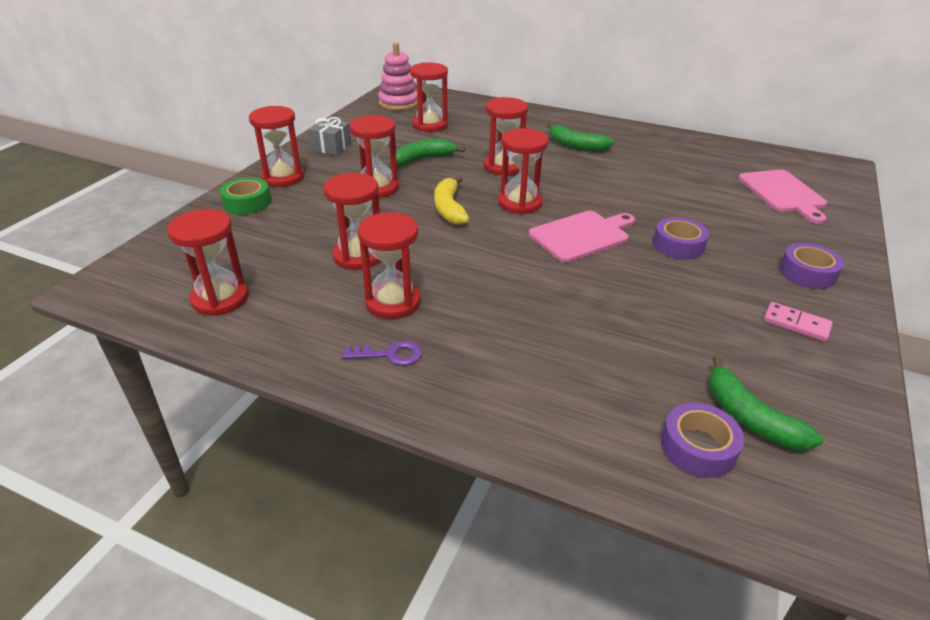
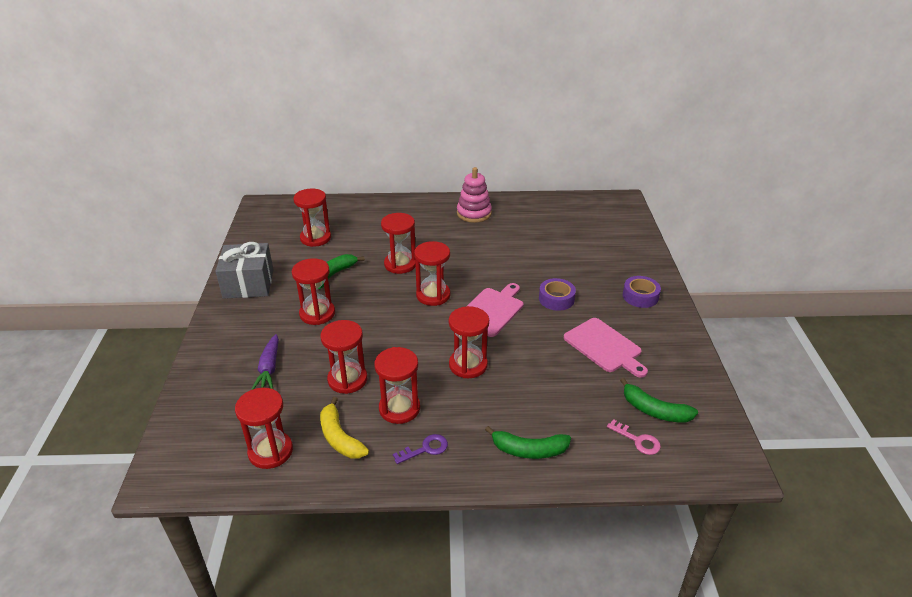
camera: 25 degrees left, 0 degrees up
green tape [220,177,271,215] -> none
red hourglass [249,106,304,187] -> red hourglass moved to [449,306,489,378]
grey gift [308,117,352,155] -> grey gift [215,242,274,299], size x1.70
pink stacking toy [378,42,418,110] -> pink stacking toy moved to [457,167,492,223]
yellow banana [434,176,469,225] -> yellow banana moved to [320,397,369,458]
green banana [547,123,615,151] -> green banana moved to [485,426,571,459]
purple tape [661,403,744,478] -> pink key [607,419,661,455]
pink cutting board [738,170,827,224] -> pink cutting board moved to [564,318,648,378]
pink domino [764,302,833,342] -> none
none -> purple carrot [251,334,279,390]

